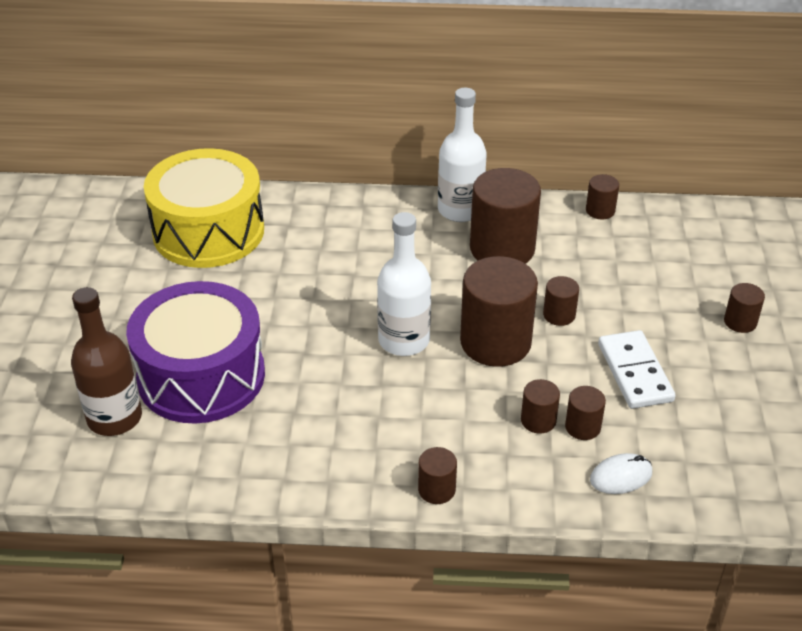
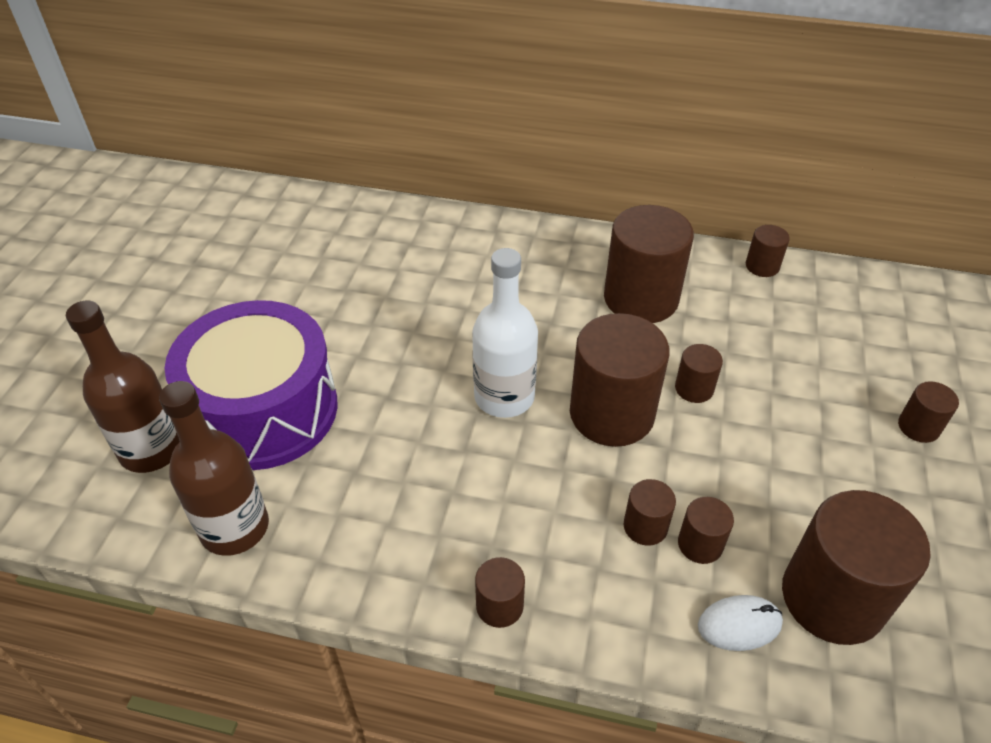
camera: 10 degrees right, 5 degrees up
yellow drum [144,148,264,268] -> none
white bottle [438,88,487,222] -> none
white domino [598,330,676,409] -> none
none -> brown bottle [159,381,269,556]
none -> brown cylinder [782,490,931,645]

